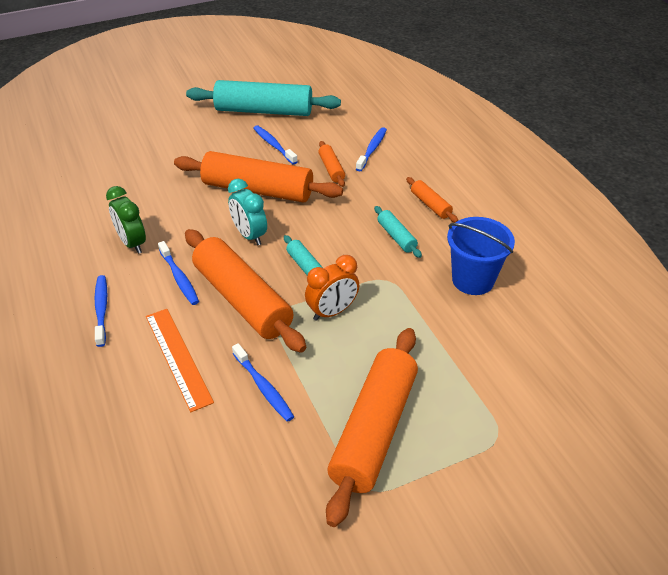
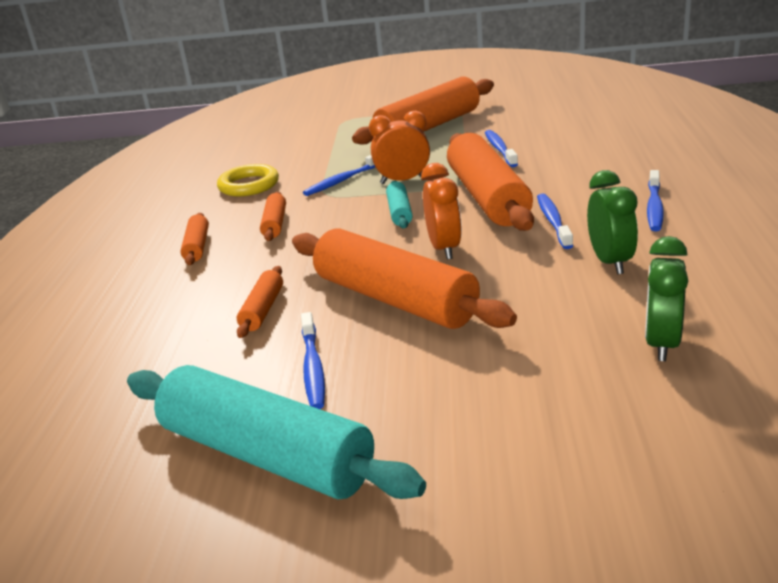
camera: 150 degrees left, 15 degrees down
orange ruler [146,309,214,412] -> none
turquoise clock [228,179,267,245] -> orange clock [421,163,462,260]
blue toothbrush [356,127,387,171] -> blue toothbrush moved to [303,155,376,196]
turquoise rolling pin [374,206,422,258] -> orange rolling pin [260,192,286,241]
blue bucket [447,217,515,295] -> yellow ring [217,164,279,196]
none -> green clock [645,236,688,361]

